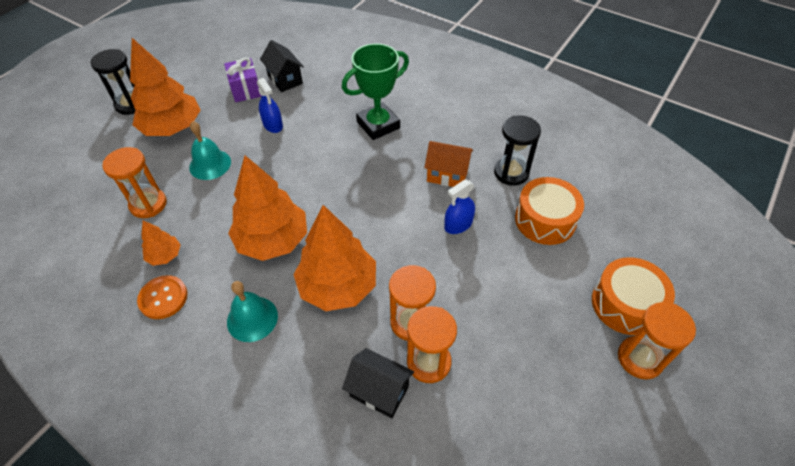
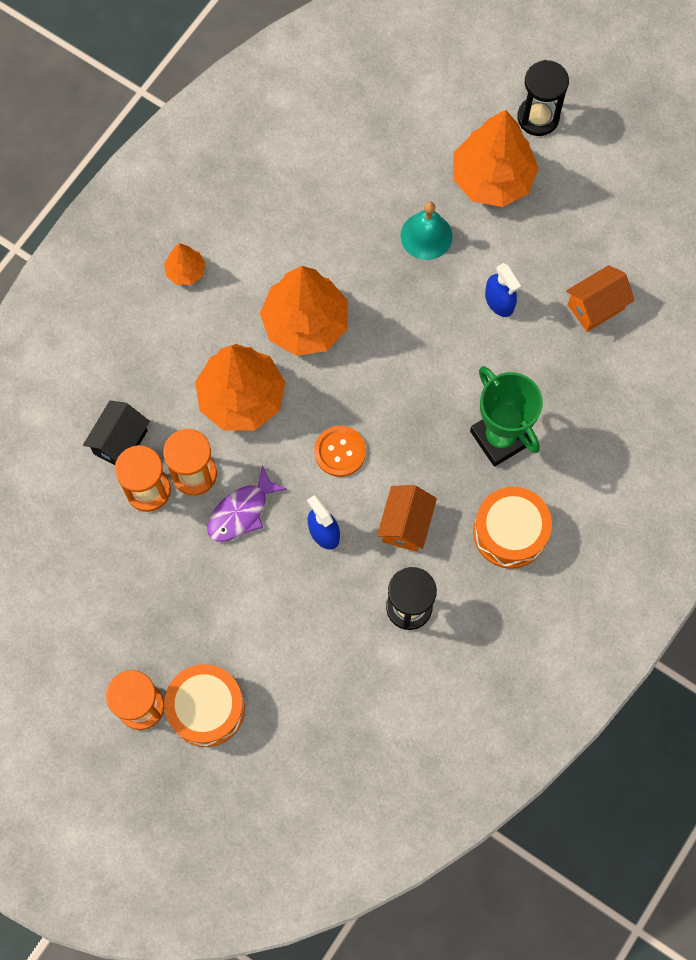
camera: 90 degrees right, 20 degrees up
orange hourglass [102,147,167,218] -> none
orange button [137,275,188,319] -> orange button moved to [314,426,366,477]
orange tree [141,220,181,266] -> orange tree moved to [164,243,206,285]
purple gift [224,58,262,102] -> none
turquoise bell [227,281,278,342] -> none
blue spray bottle [257,78,283,133] -> blue spray bottle turned 90 degrees counterclockwise [485,263,521,317]
black house [260,40,304,92] -> orange house [566,265,635,332]
orange drum [515,177,584,245] -> orange drum moved to [473,487,552,569]
none -> purple fish [207,465,287,542]

